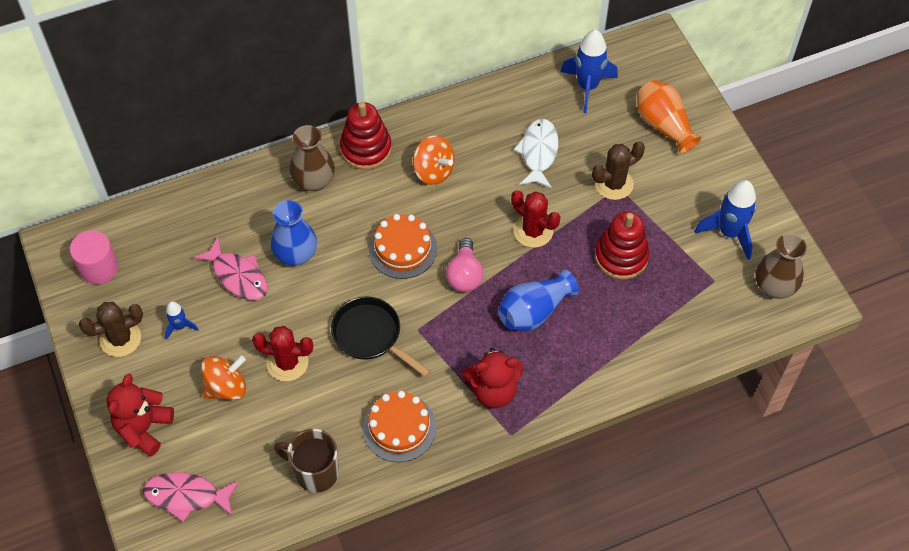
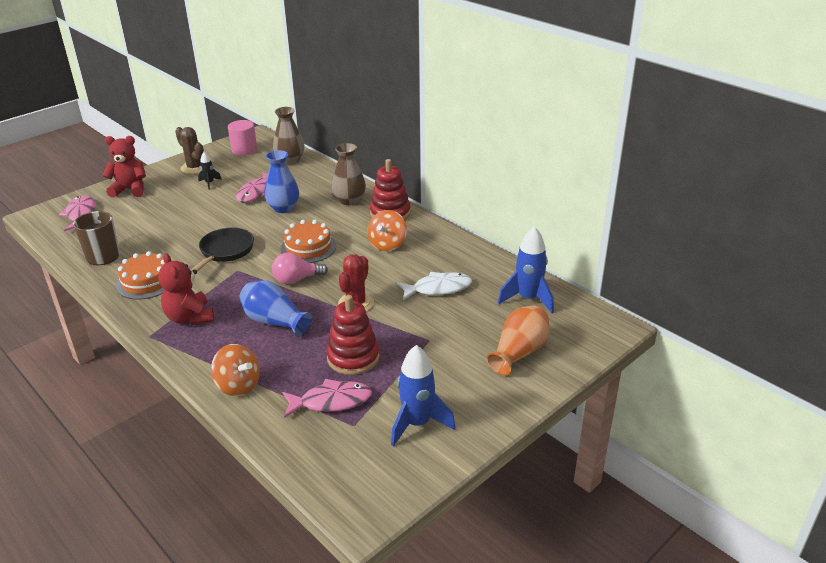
camera: 70 degrees right, 25 degrees down
blue rocket [165,301,199,340] -> black rocket [198,152,222,190]
orange spinning top [201,356,246,400] -> orange spinning top moved to [211,344,260,396]
red cactus [252,326,313,381] -> none
brown cactus [592,141,645,200] -> none
brown vase [755,233,807,299] -> brown vase moved to [273,107,304,164]
none -> pink fish [282,379,372,418]

